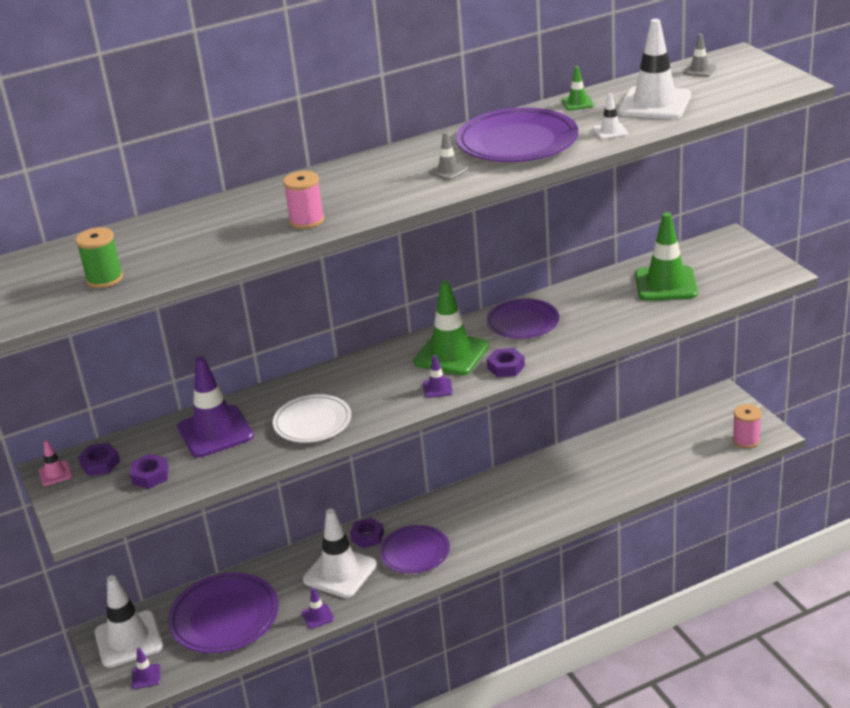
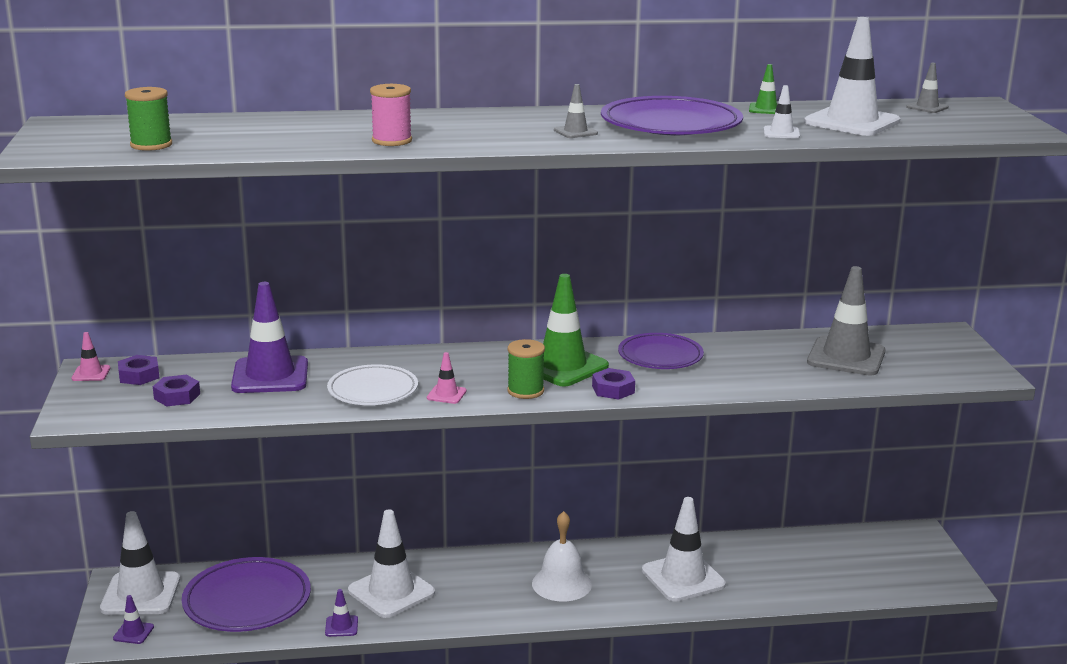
camera: 15 degrees right, 10 degrees down
purple nut [350,518,384,548] -> none
purple plate [379,525,450,573] -> none
purple traffic cone [423,355,453,398] -> green spool [507,339,545,399]
green traffic cone [635,212,698,301] -> grey traffic cone [807,266,886,376]
pink spool [732,404,762,449] -> none
none -> pink traffic cone [427,352,467,404]
none -> white bell [532,511,592,601]
none -> white traffic cone [642,497,726,602]

